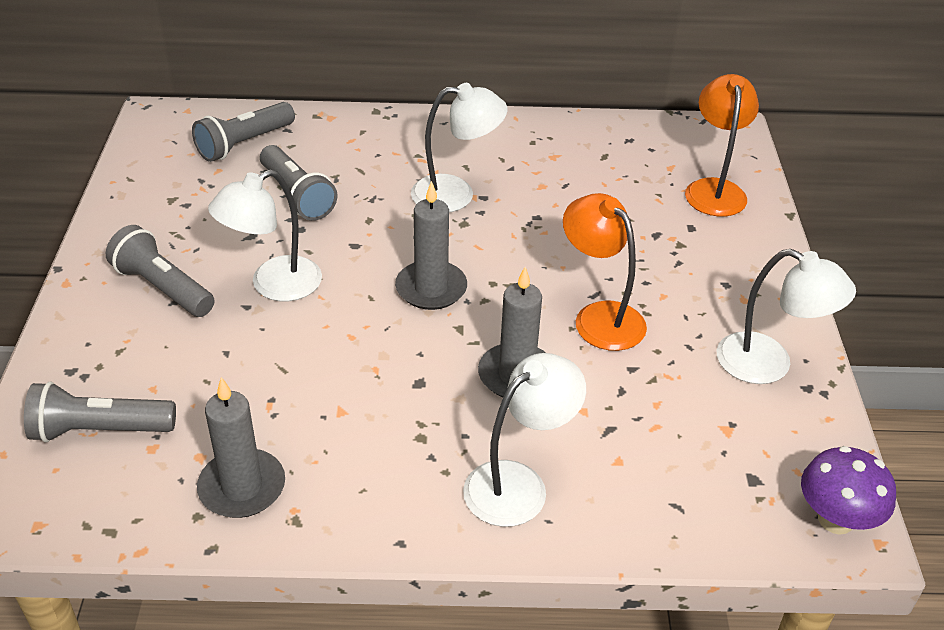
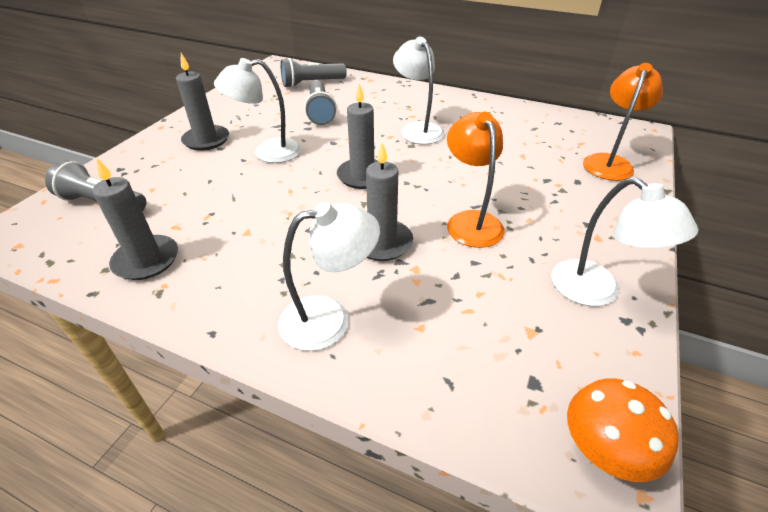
camera: 25 degrees right, 0 degrees up
grey flashlight [106,225,215,317] -> grey candle [176,53,229,151]
white lamp [411,83,508,212] -> white lamp turned 135 degrees counterclockwise [393,37,445,144]
purple mushroom [801,446,896,535] -> orange mushroom [567,378,679,482]

